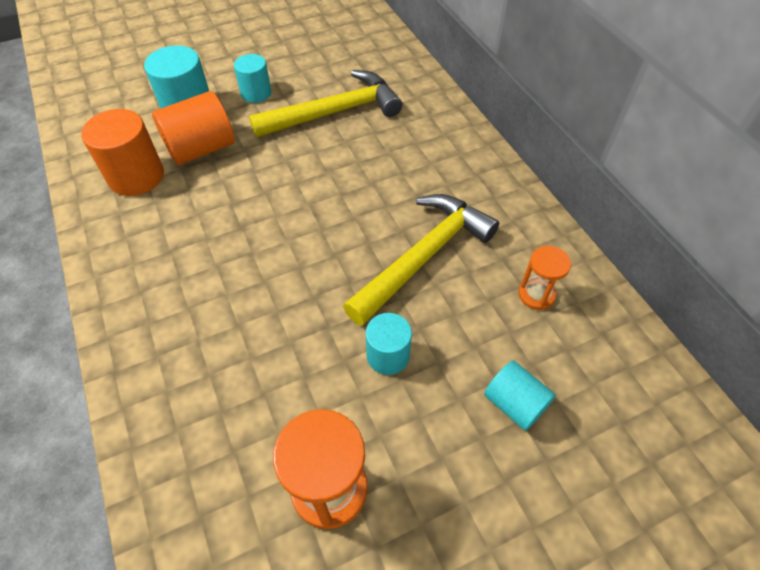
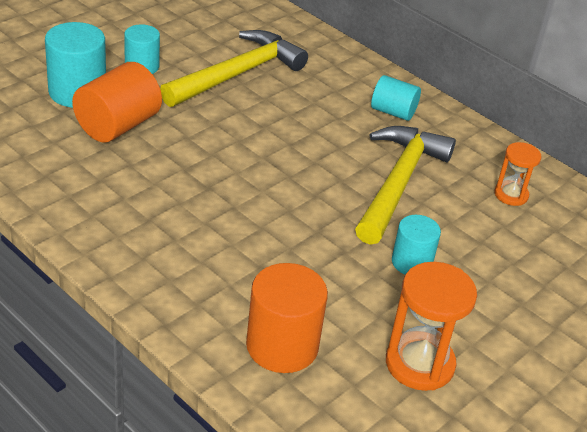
camera: 25 degrees left, 15 degrees down
orange cylinder [81,109,164,196] -> orange cylinder moved to [246,263,328,373]
turquoise cylinder [484,360,556,431] -> turquoise cylinder moved to [371,75,421,121]

